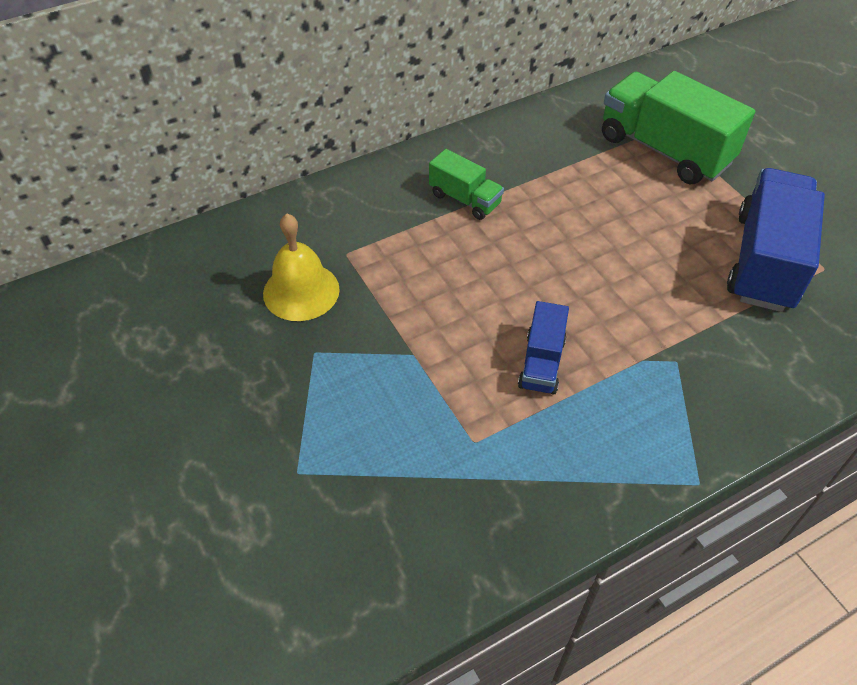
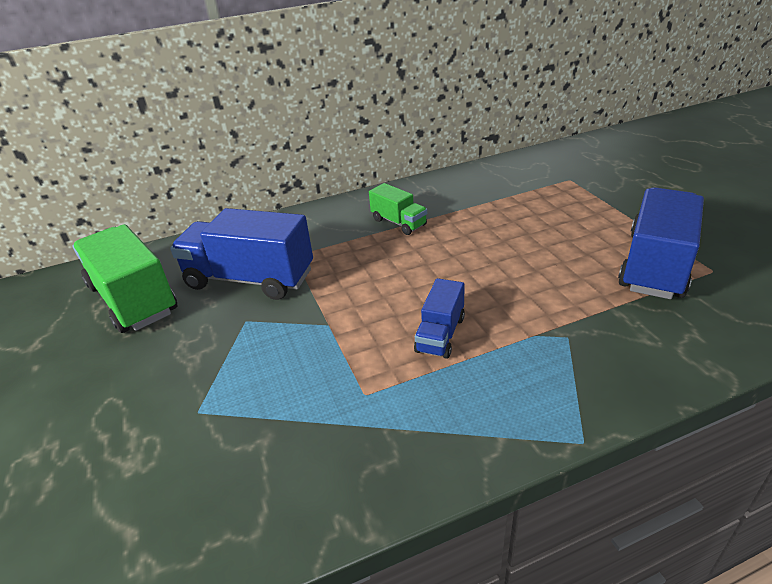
camera: 10 degrees right, 15 degrees down
yellow bell [263,214,340,321] -> blue truck [170,208,313,300]
green truck [602,71,755,184] -> green truck moved to [73,224,178,333]

